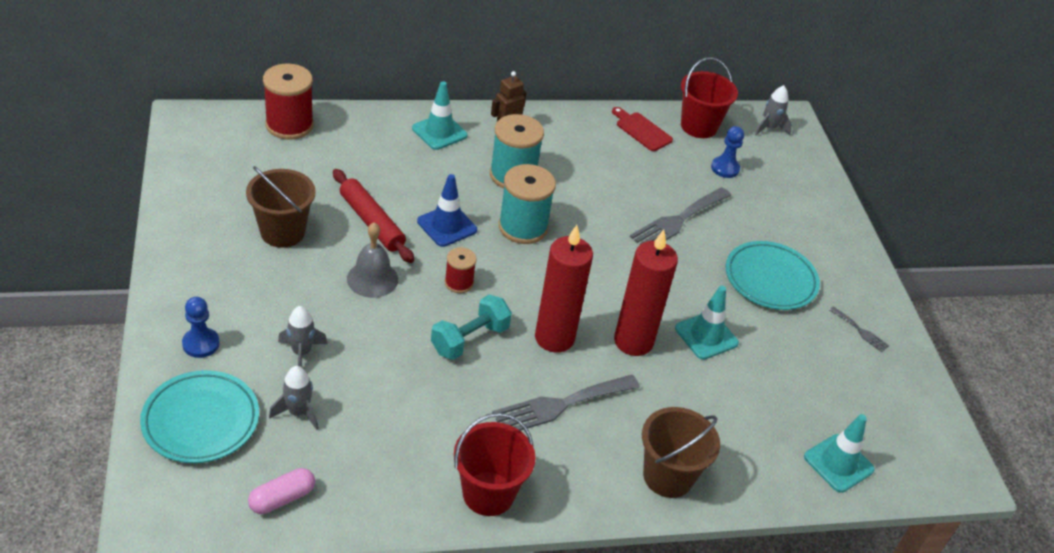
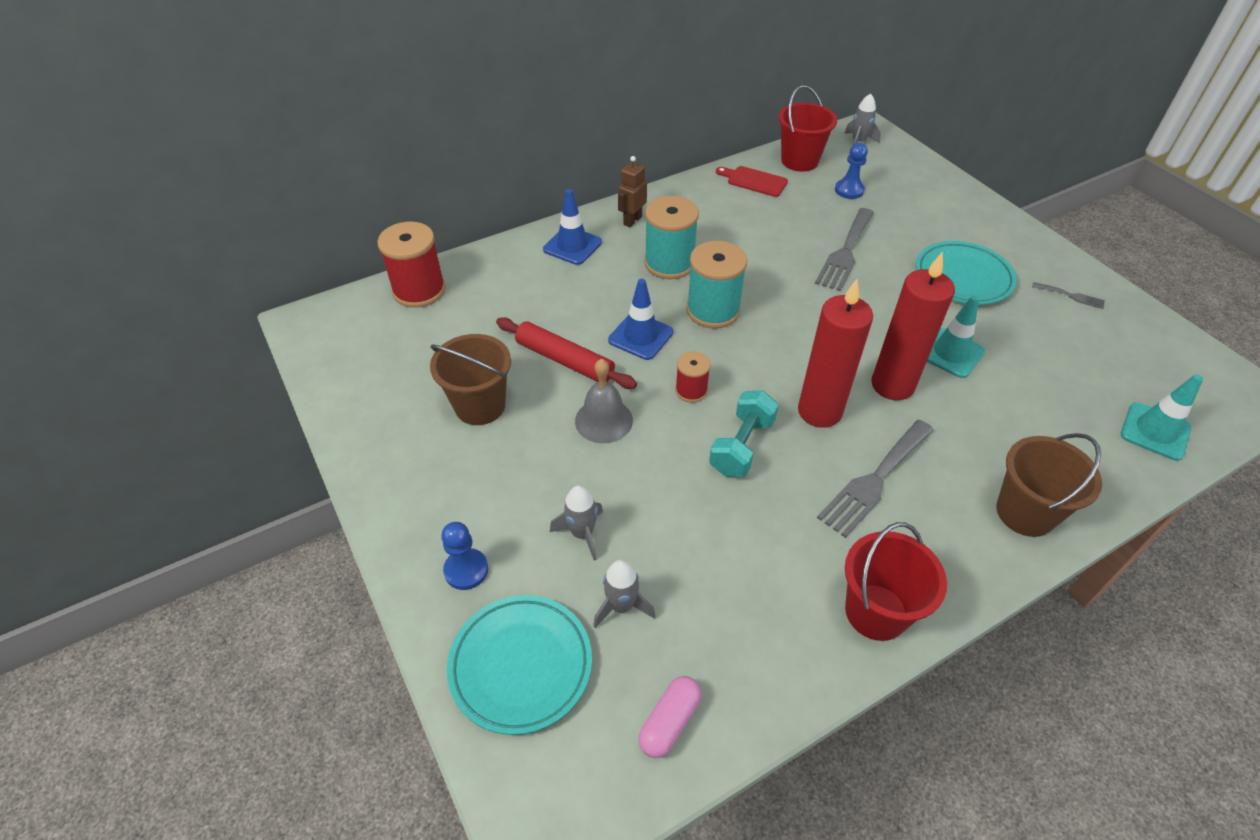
camera: 15 degrees left, 5 degrees up
turquoise traffic cone [412,81,467,150] -> blue traffic cone [543,189,602,265]

